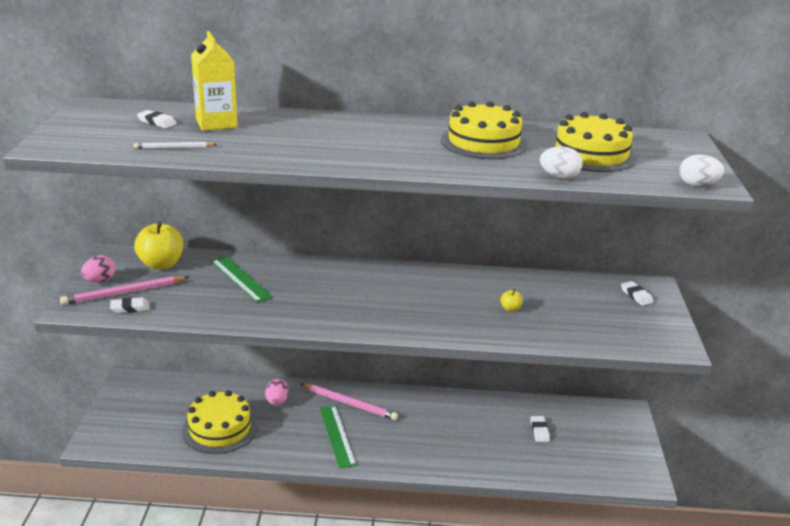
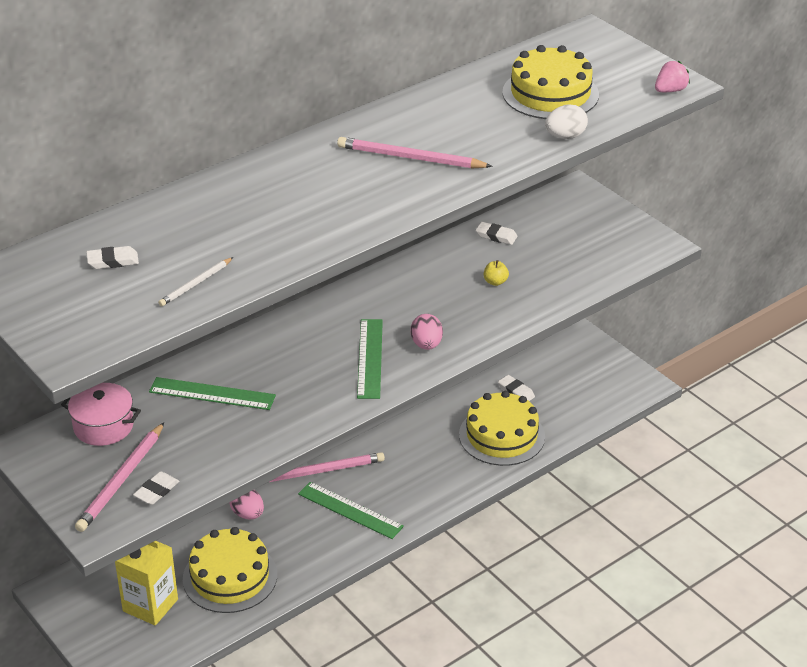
camera: 40 degrees left, 10 degrees up
pink egg [81,255,116,283] -> pink egg moved to [410,314,443,350]
yellow apple [134,222,183,270] -> pink pot [61,383,141,446]
yellow carton [191,31,238,131] -> yellow carton moved to [115,541,178,626]
yellow cake [441,101,527,159] -> yellow cake moved to [459,391,545,466]
white eraser [621,281,653,306] -> white eraser moved to [476,222,518,245]
white egg [679,154,724,186] -> pink strawberry [655,60,690,92]
none -> pink pencil [337,137,493,169]
none -> green ruler [357,319,383,399]

